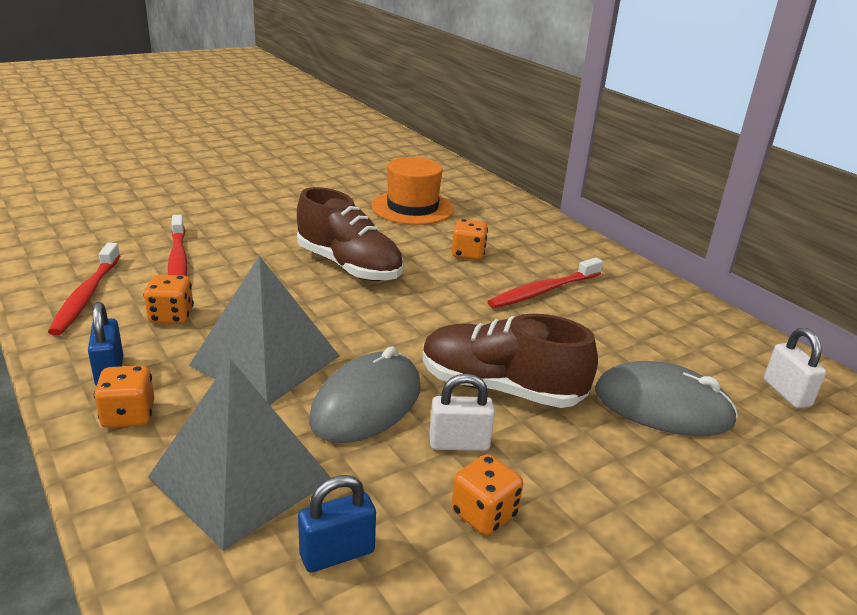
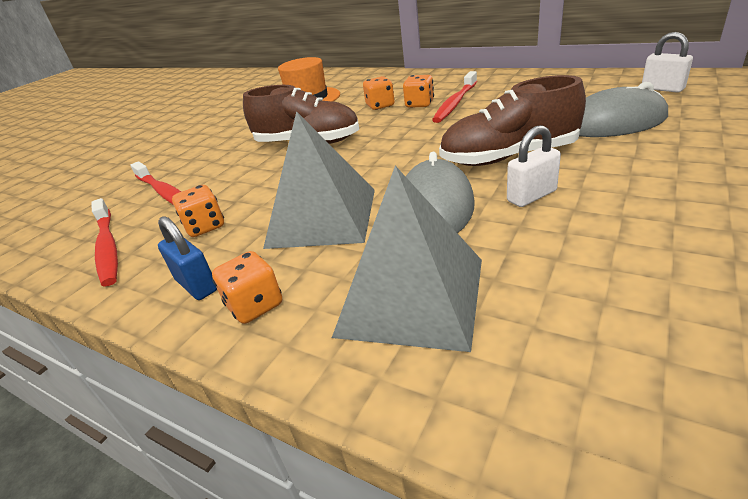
camera: 20 degrees left, 5 degrees up
blue padlock [298,475,376,573] -> none
orange dice [451,454,523,535] -> orange dice moved to [403,75,434,108]

